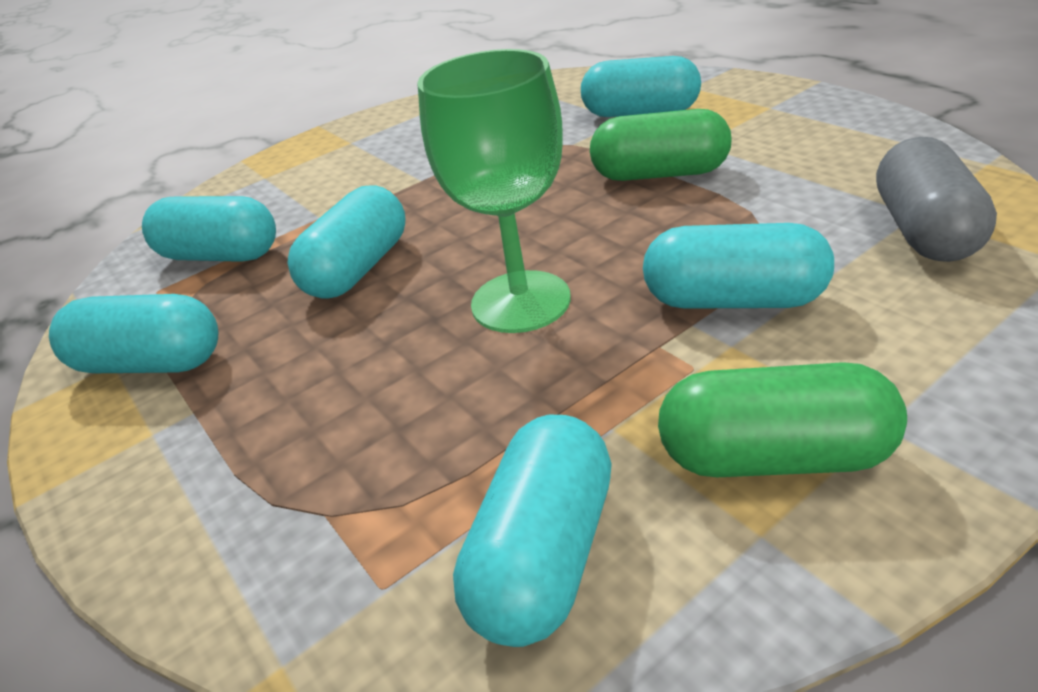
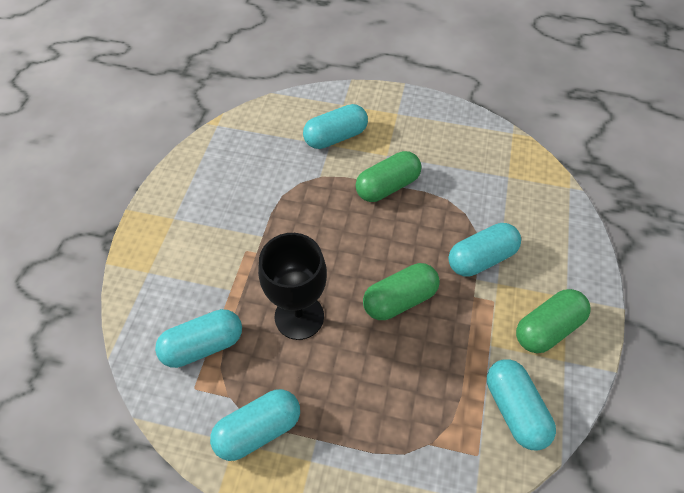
camera: 45 degrees left, 20 degrees up
turquoise capsule [288,185,406,298] -> black goblet [258,233,327,340]
green goblet [417,49,571,333] -> green capsule [363,263,440,320]
grey capsule [876,137,997,262] -> none

